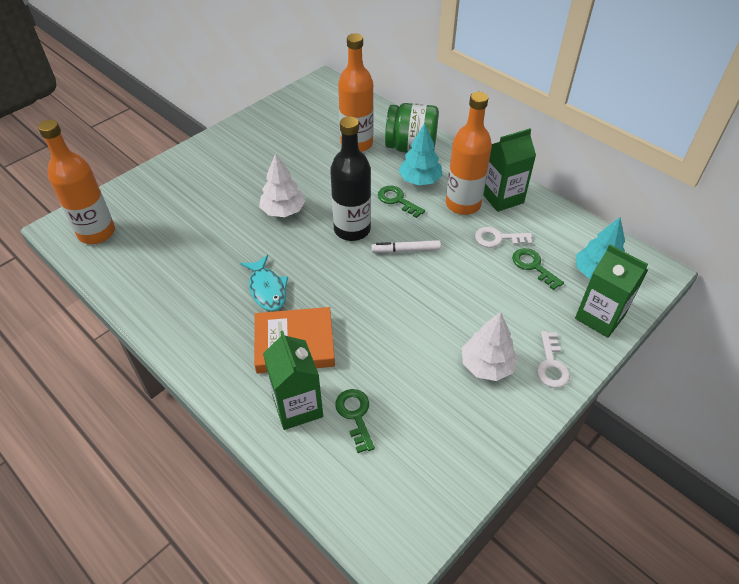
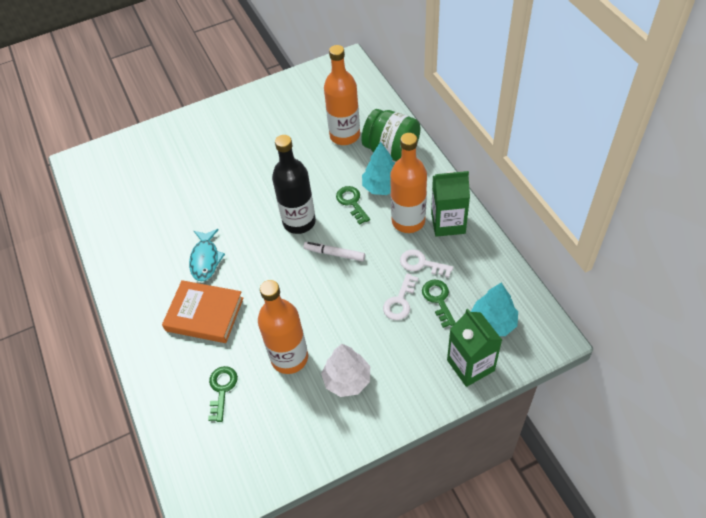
camera: 25 degrees right, 5 degrees up
orange bottle [38,120,115,244] -> orange bottle moved to [258,280,308,374]
white tree [259,153,305,217] -> none
green carton [263,331,323,430] -> none
white key [537,331,570,388] -> white key moved to [383,273,418,320]

